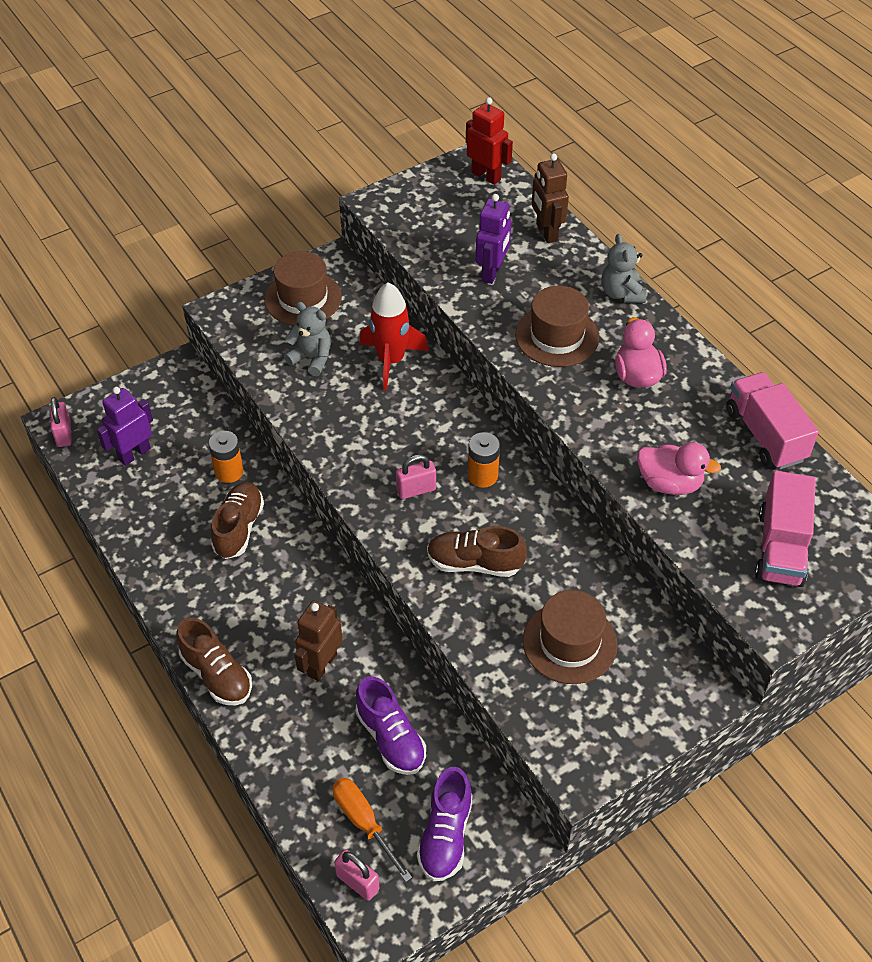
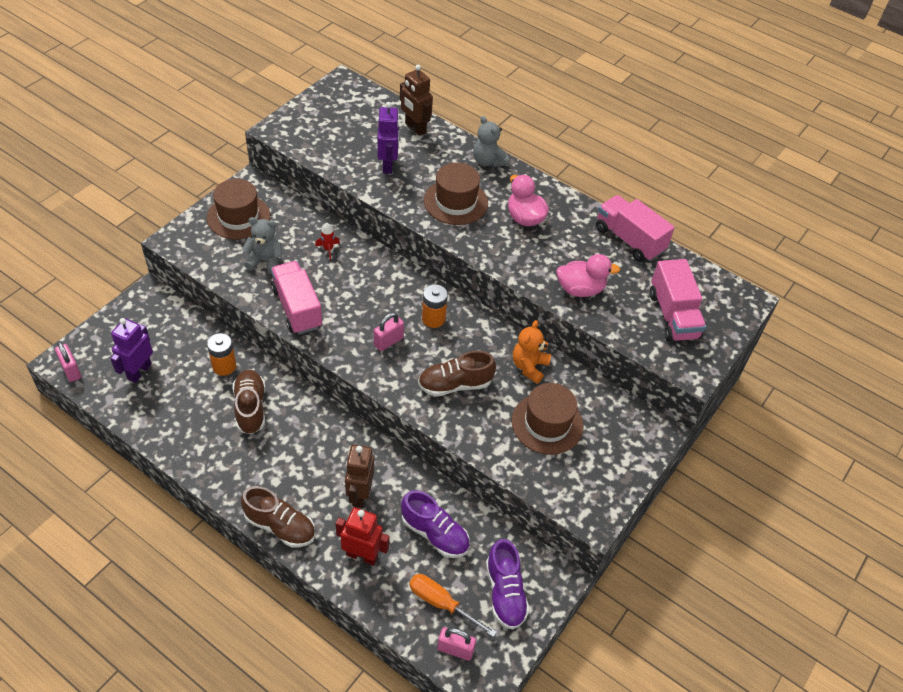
camera: 25 degrees left, 0 degrees up
red rocket [359,282,429,391] -> red rocket [315,223,340,260], size x0.44
red robot [466,97,513,185] -> red robot moved to [336,507,390,565]
none -> pink truck [271,261,322,334]
none -> orange teddy bear [513,320,551,384]

